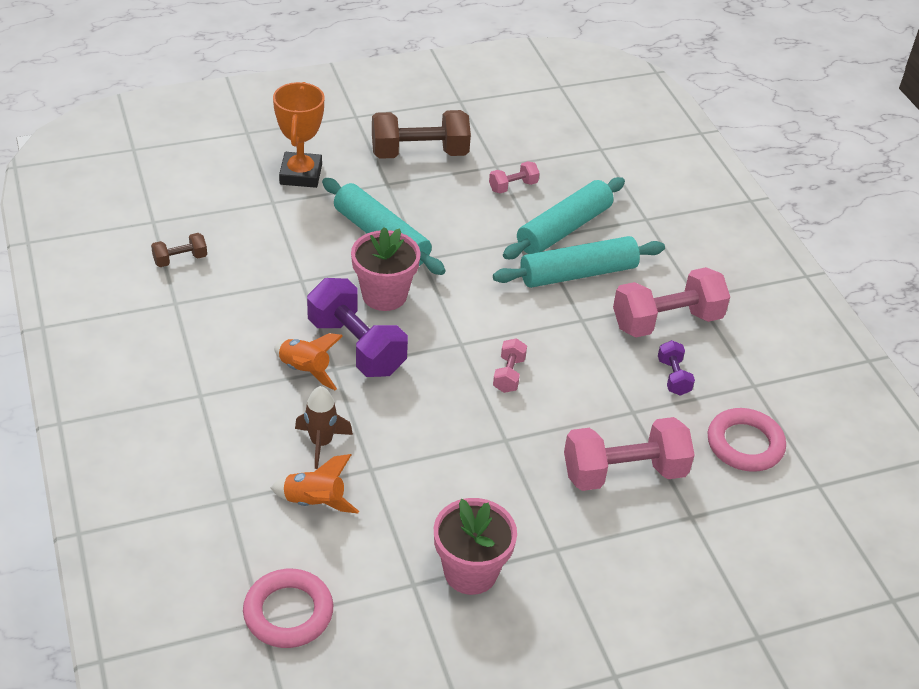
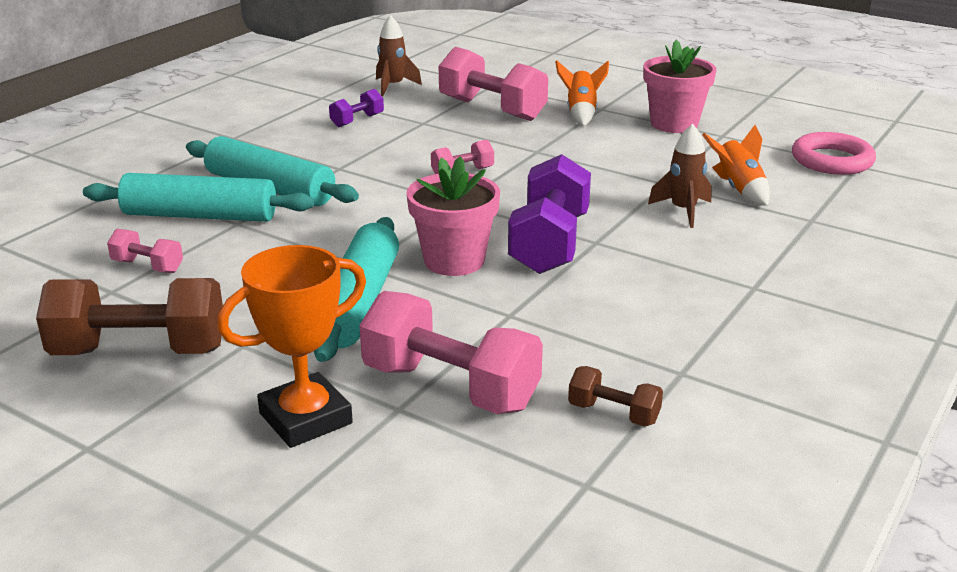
camera: 125 degrees left, 15 degrees down
orange rocket [274,333,343,390] -> orange rocket moved to [555,60,609,126]
brown dumbbell [372,110,471,159] -> brown dumbbell turned 45 degrees counterclockwise [36,278,223,355]
pink dumbbell [613,267,730,338] -> pink dumbbell moved to [359,291,543,414]
pink ring [708,408,786,472] -> brown rocket [376,15,422,96]

